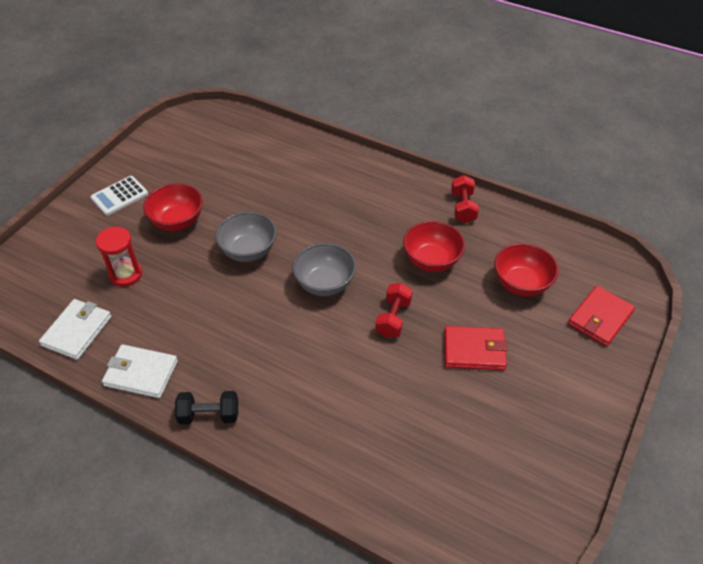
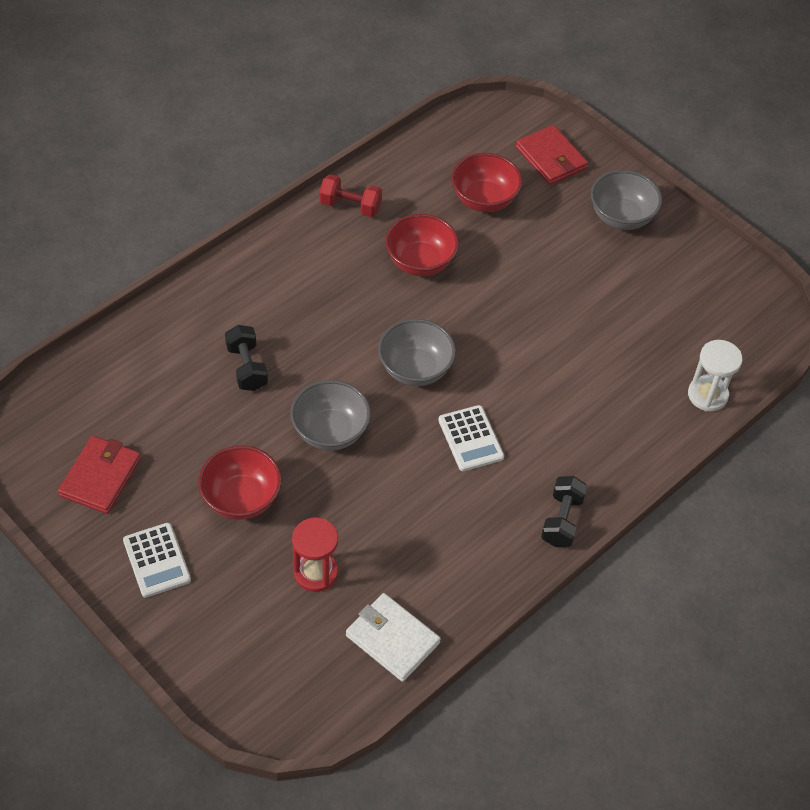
camera: 75 degrees left, 5 degrees up
white wallet [102,345,178,398] -> none
red dumbbell [375,283,413,338] -> none
red wallet [444,326,508,370] -> red wallet moved to [58,436,141,514]
none -> black dumbbell [225,325,268,391]
none -> white calculator [438,405,504,471]
none -> grey bowl [591,170,662,230]
none -> white hourglass [688,340,743,411]

